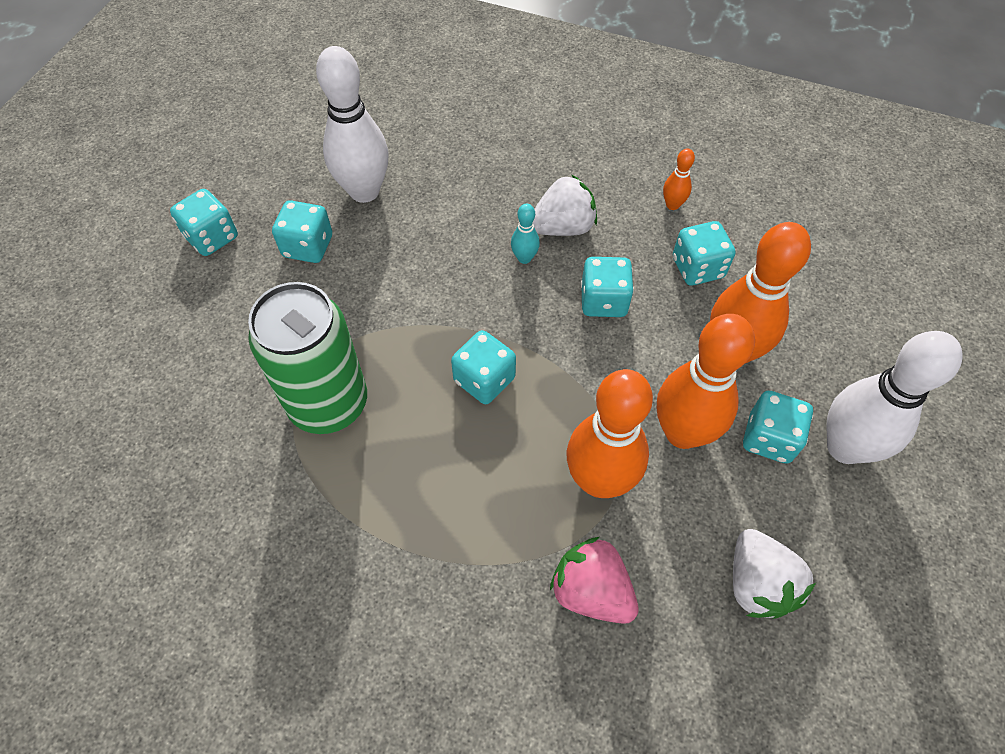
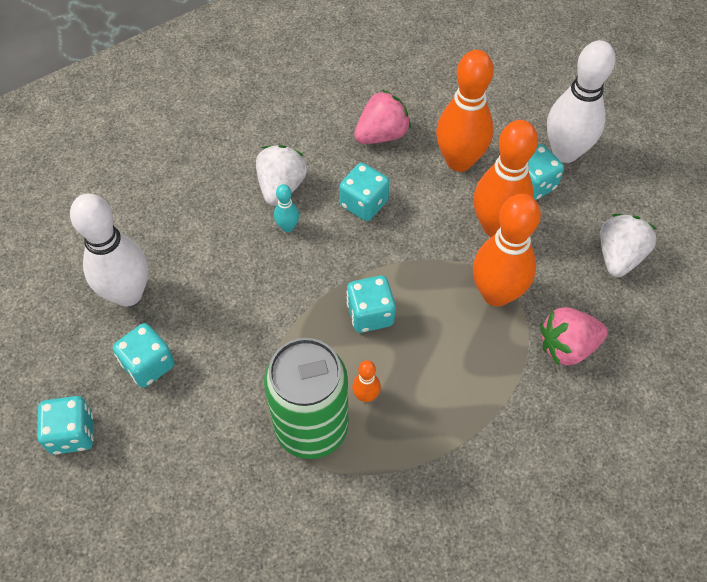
camera: 55 degrees left, 0 degrees up
orange bowling pin [663,148,695,210] -> orange bowling pin moved to [352,360,381,402]
turquoise dice [673,221,735,285] -> pink strawberry [354,90,411,144]
white strawberry [733,529,816,619] -> white strawberry turned 90 degrees counterclockwise [600,214,657,277]

